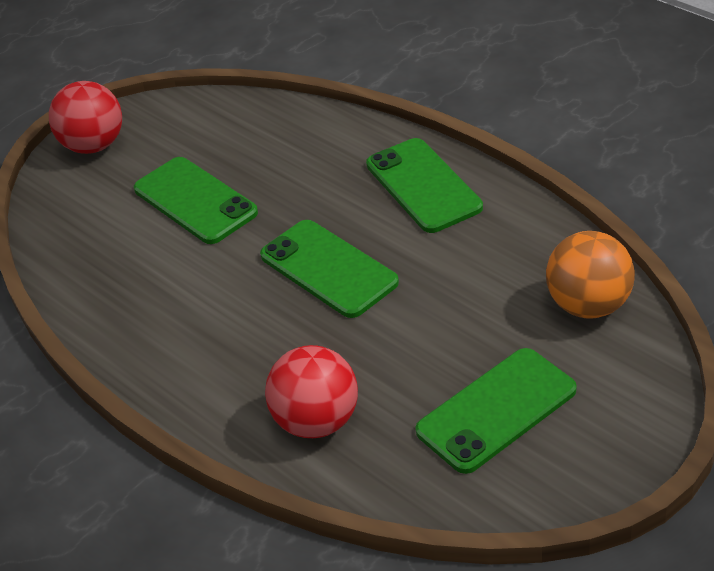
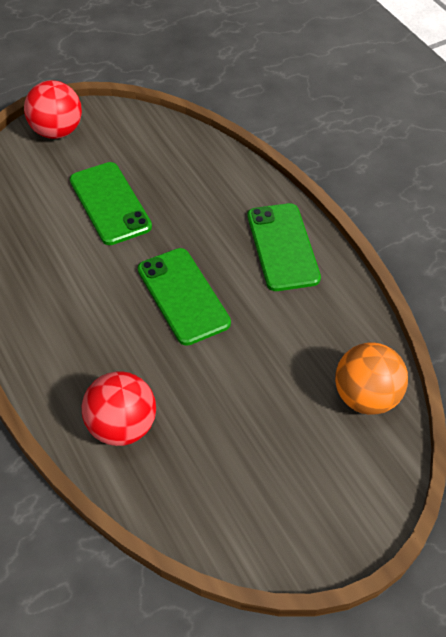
camera: 10 degrees right, 10 degrees up
green phone [415,348,577,474] -> none

